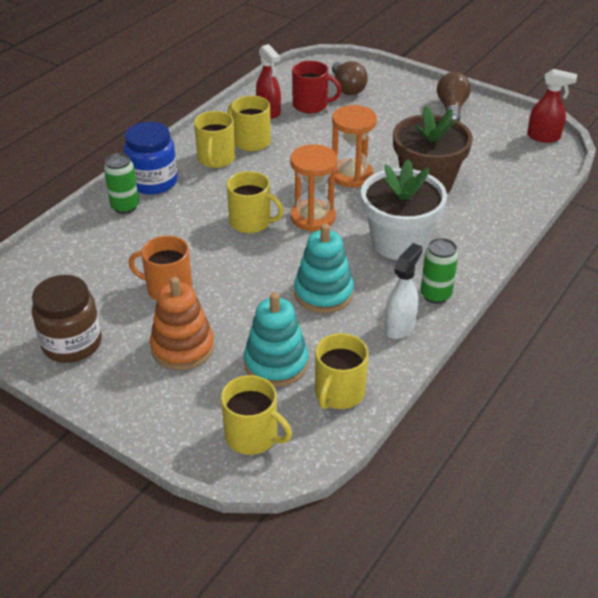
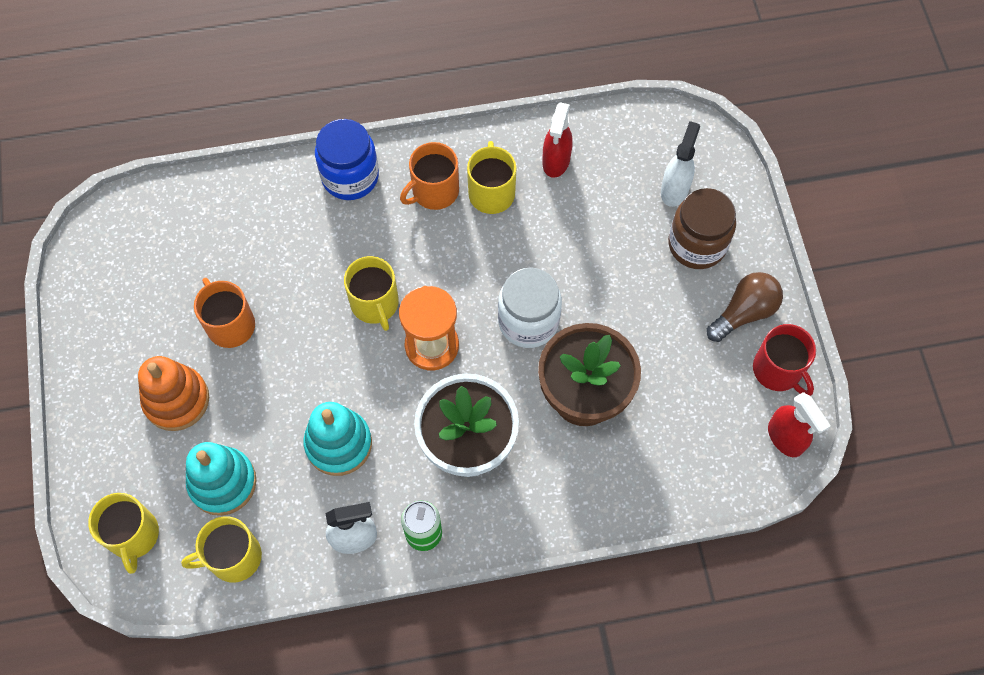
camera: 45 degrees right, 25 degrees up
brown jar [32,275,102,363] -> brown jar moved to [668,188,736,269]
green can [104,153,139,214] -> none
yellow mug [194,111,235,168] -> orange mug [400,142,459,210]
red mug [292,61,342,113] -> red mug moved to [753,324,816,396]
brown light bulb [332,61,368,95] -> white spray bottle [661,121,700,207]
orange hourglass [332,105,377,188] -> white jar [498,268,562,348]

